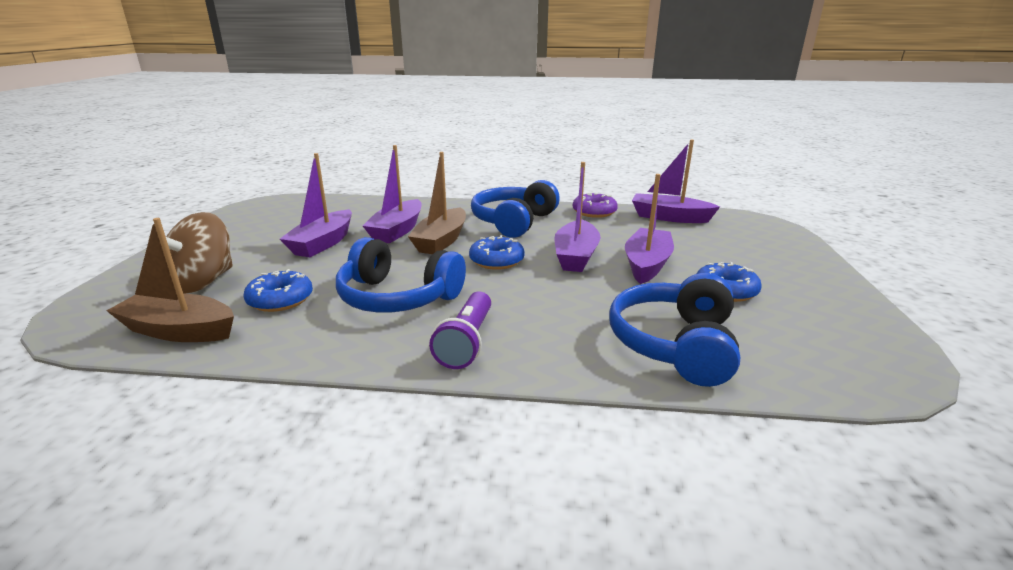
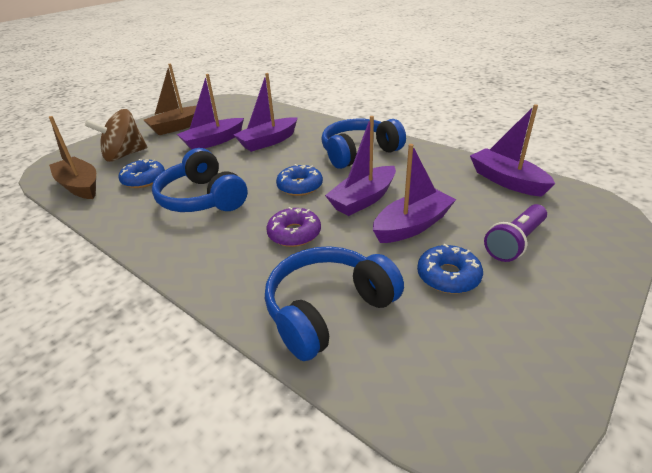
camera: 35 degrees right, 10 degrees up
brown boat [408,152,466,254] -> brown boat moved to [144,64,196,135]
purple flashlight [429,291,491,369] -> purple flashlight moved to [484,204,547,262]
purple donut [573,192,618,218] -> purple donut moved to [266,207,321,247]

